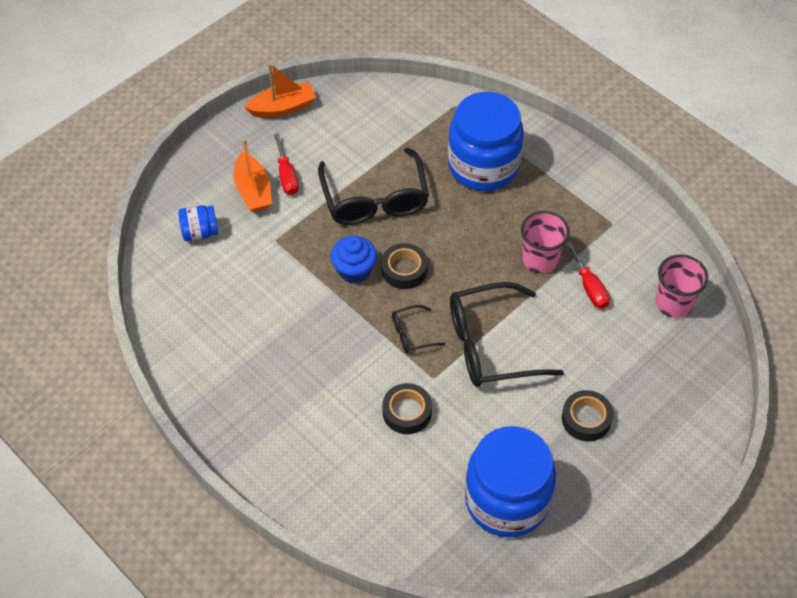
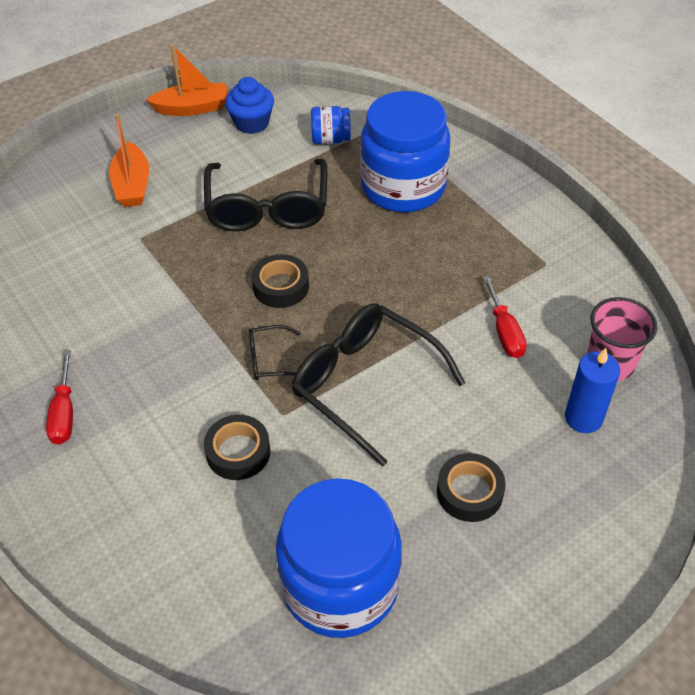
camera: 10 degrees right, 5 degrees down
blue jar [178,205,218,241] -> blue jar moved to [311,106,351,144]
red screwdriver [274,133,299,195] -> red screwdriver moved to [46,350,73,445]
blue cupcake [331,236,377,283] -> blue cupcake moved to [225,77,274,134]
black glasses [450,282,564,387] -> black glasses turned 45 degrees clockwise [292,303,465,467]
pink cup [521,211,570,273] -> none
none -> blue candle [565,348,620,433]

